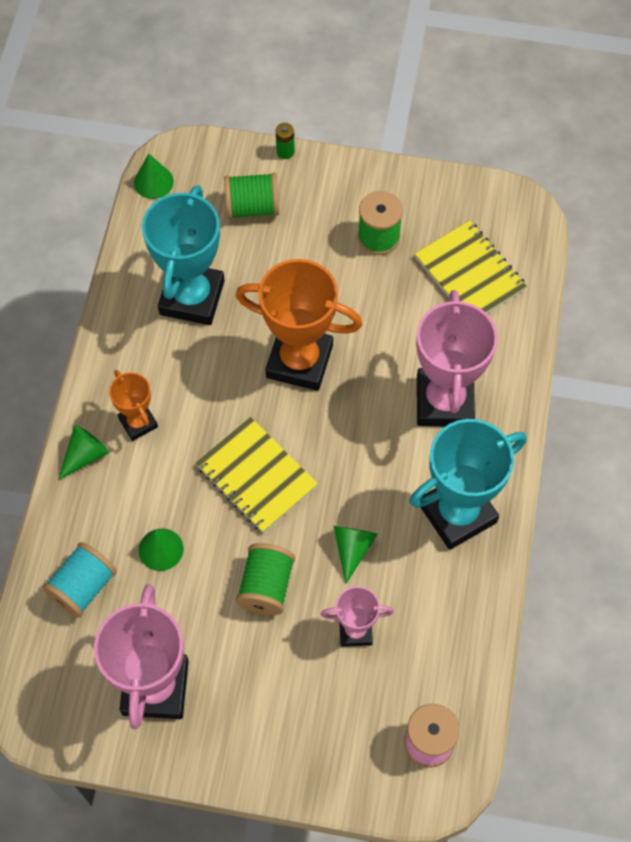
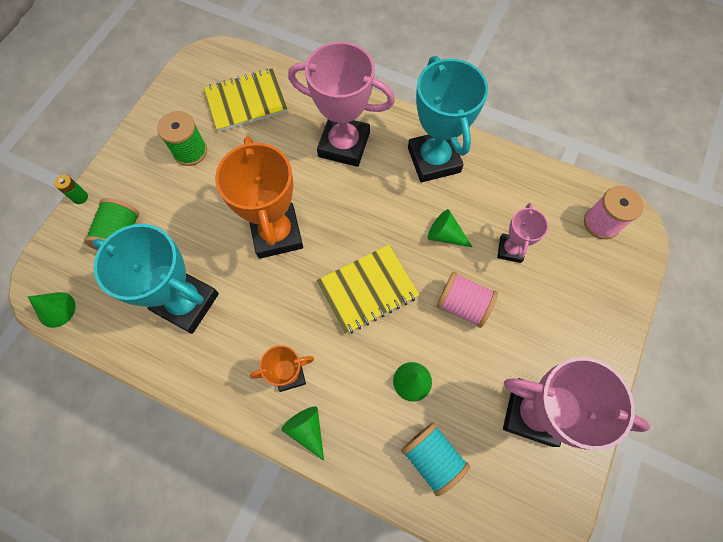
camera: 75 degrees left, 5 degrees up
orange trophy [236,259,362,391] -> orange trophy turned 45 degrees counterclockwise [215,136,303,259]
green spool [236,543,295,615] -> pink spool [436,272,498,328]

